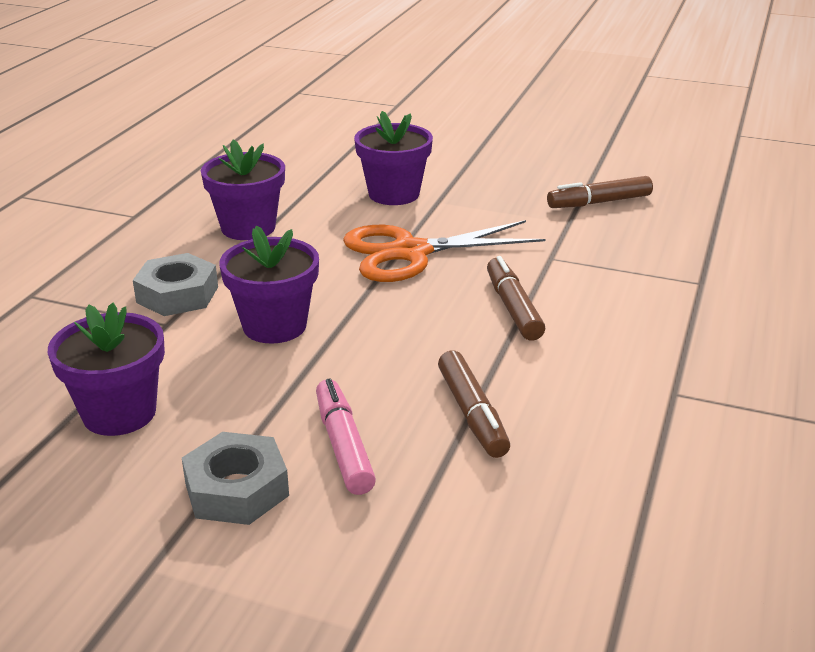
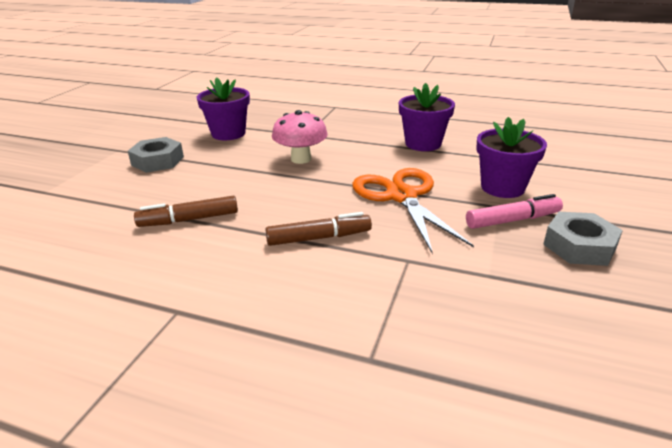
camera: 90 degrees right, 0 degrees up
grey nut [133,253,218,316] -> grey nut moved to [543,212,623,266]
purple flower pot [219,226,319,344] -> pink mushroom [272,110,328,164]
pink marker [316,379,376,495] -> pink marker moved to [466,194,563,229]
brown marker [547,176,653,208] -> none

